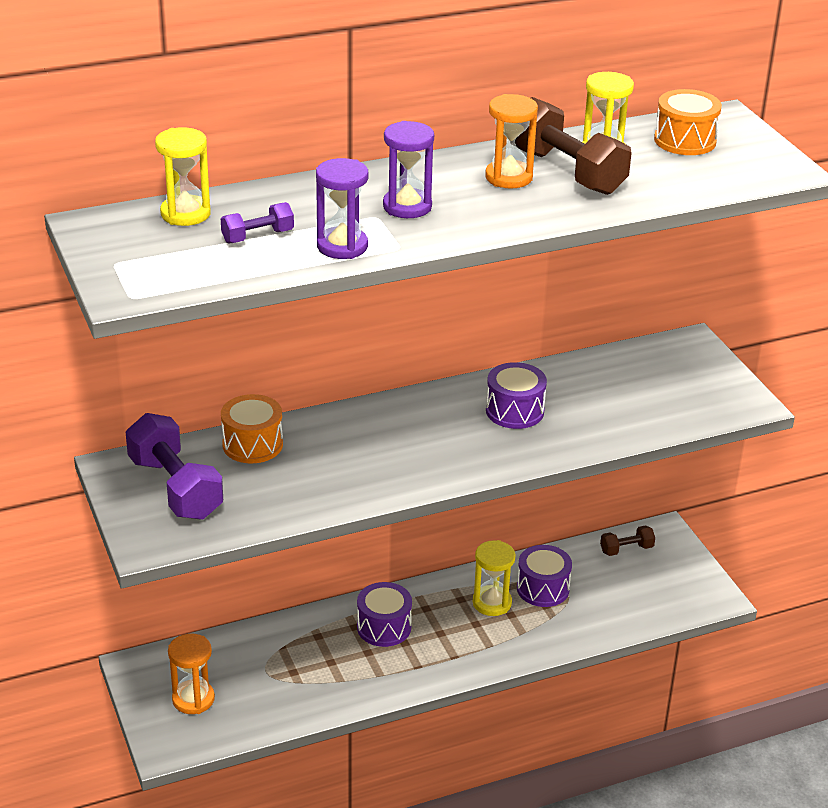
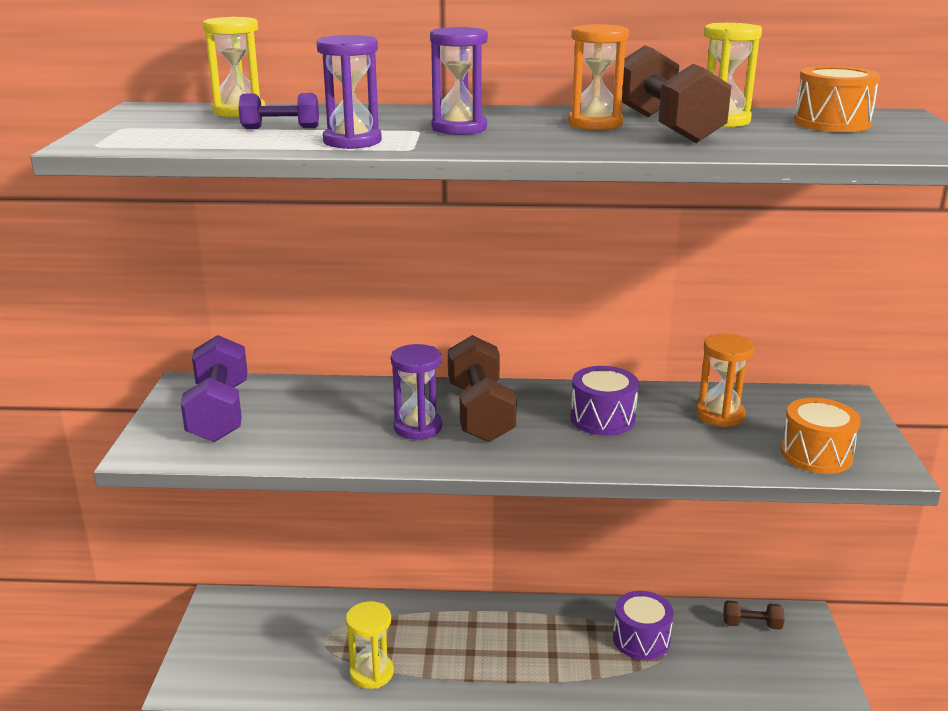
camera: 25 degrees right, 10 degrees down
orange hourglass [168,634,215,714] -> orange hourglass moved to [696,334,755,427]
orange drum [221,394,283,463] -> orange drum moved to [781,398,861,474]
purple drum [357,582,412,647] -> none
yellow hourglass [473,540,516,616] -> yellow hourglass moved to [346,601,394,689]
none -> purple hourglass [391,344,442,440]
none -> brown dumbbell [448,335,517,442]

